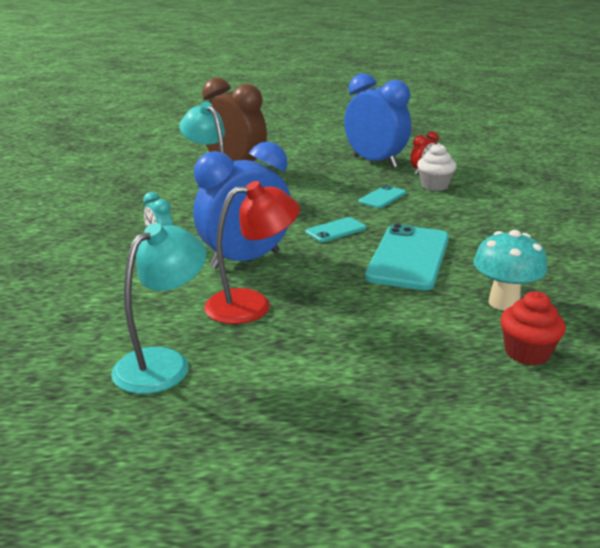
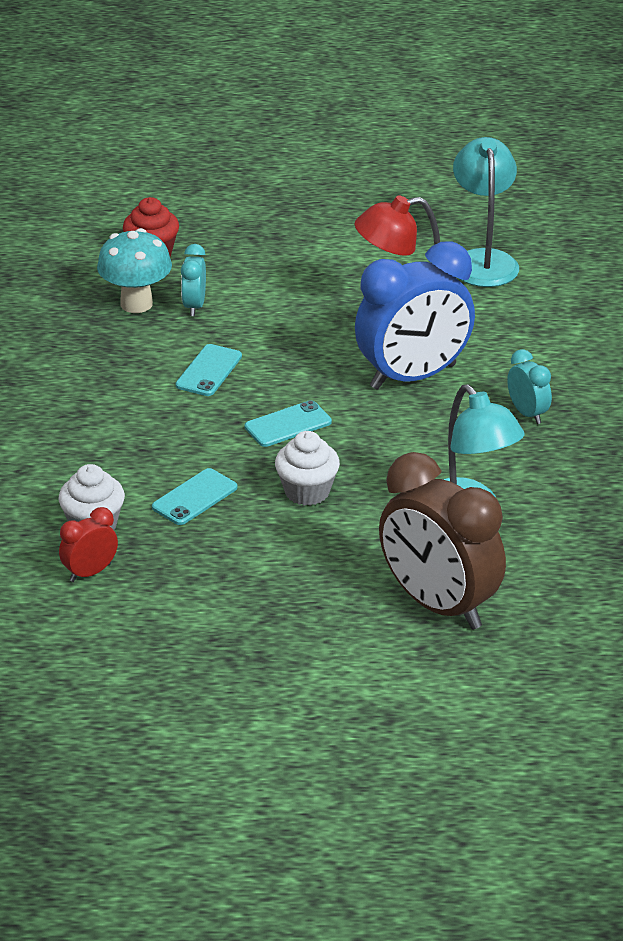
camera: 175 degrees left, 10 degrees up
turquoise lamp [111,223,207,394] -> turquoise lamp turned 135 degrees clockwise [453,137,519,287]
blue clock [344,73,411,168] -> none
turquoise phone [365,224,449,290] -> turquoise phone [176,344,242,396], size x0.50
none -> turquoise clock [181,244,206,316]
none -> white cupcake [275,431,340,506]

